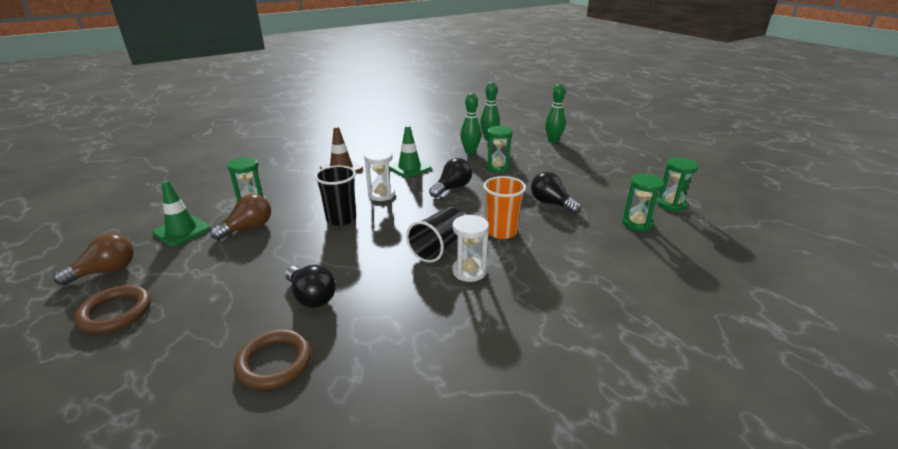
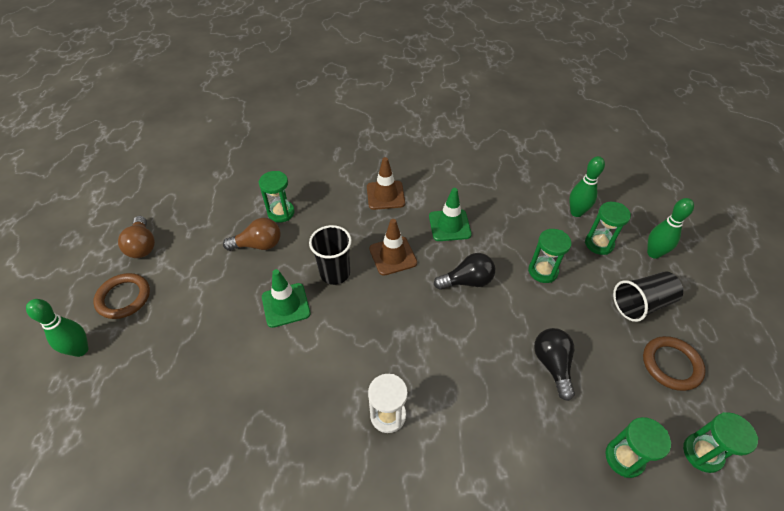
camera: 35 degrees right, 20 degrees up
brown light bulb [53,233,134,286] -> brown light bulb turned 75 degrees clockwise [118,216,155,258]
green traffic cone [152,180,211,246] -> green traffic cone moved to [262,269,311,328]
brown ring [234,329,312,390] -> brown ring moved to [643,336,706,391]
black light bulb [285,265,336,308] -> none
white hourglass [364,149,395,201] -> brown traffic cone [369,219,417,276]
black cup [406,207,463,263] -> black cup moved to [613,271,683,322]
green bowling pin [460,93,481,154] -> green bowling pin moved to [26,299,88,357]
orange cup [483,176,526,239] -> none
none -> green hourglass [585,202,631,255]

